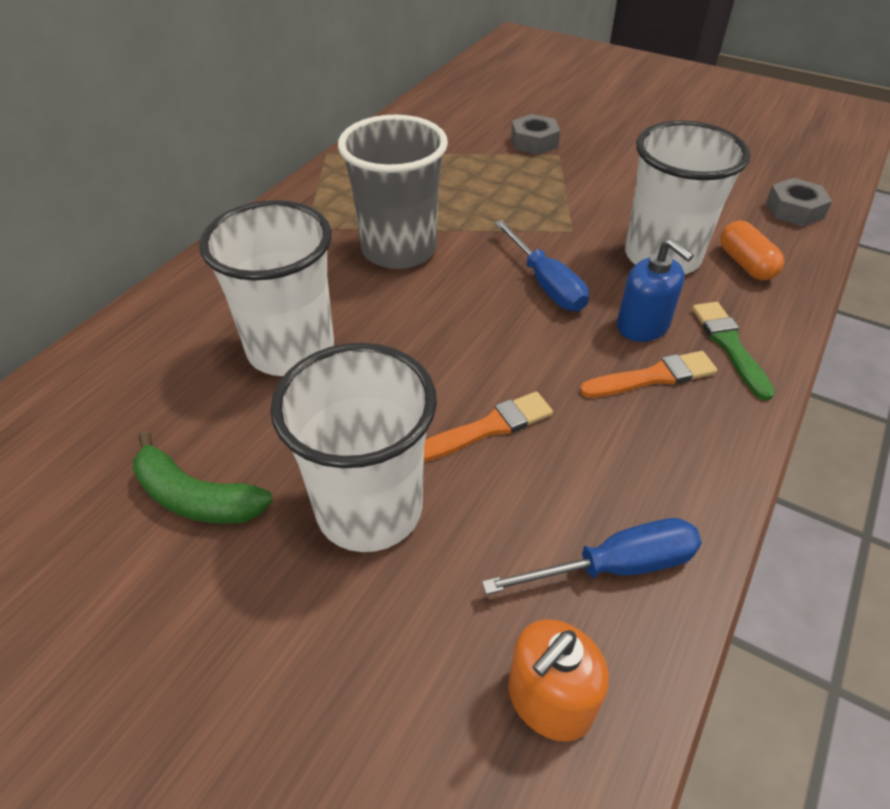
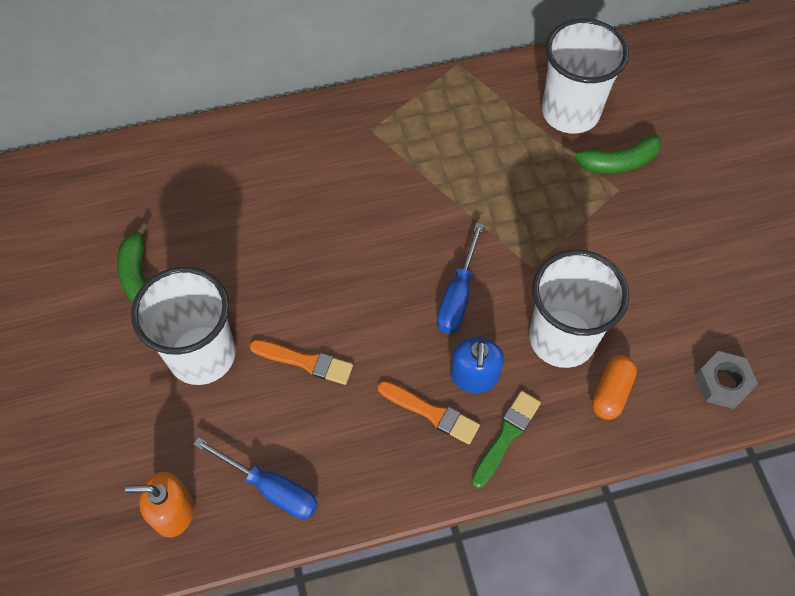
camera: 45 degrees right, 15 degrees up
white cup [199,200,334,376] -> white cup moved to [542,18,629,134]
grey cup [338,115,448,269] -> none
grey nut [511,114,560,155] -> green banana [564,135,662,174]

